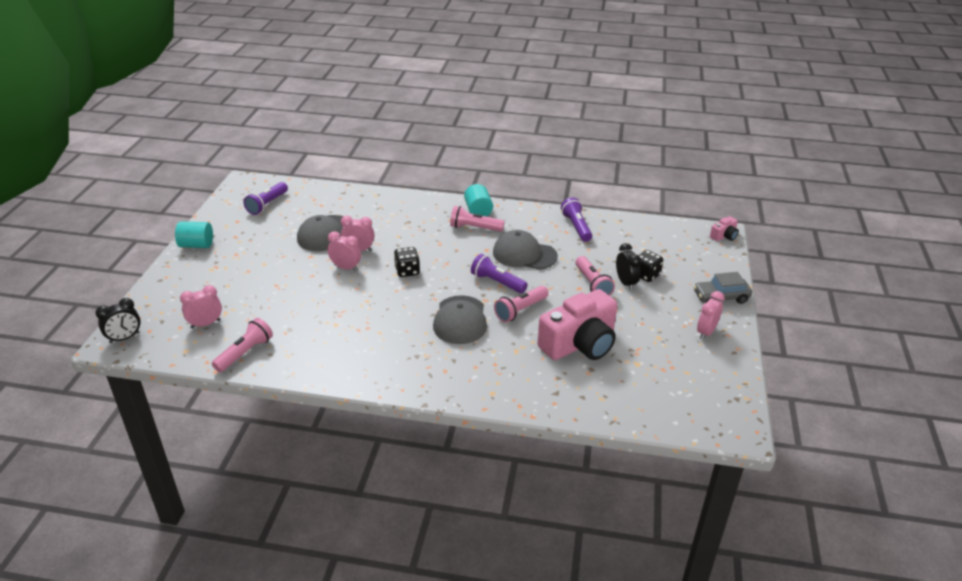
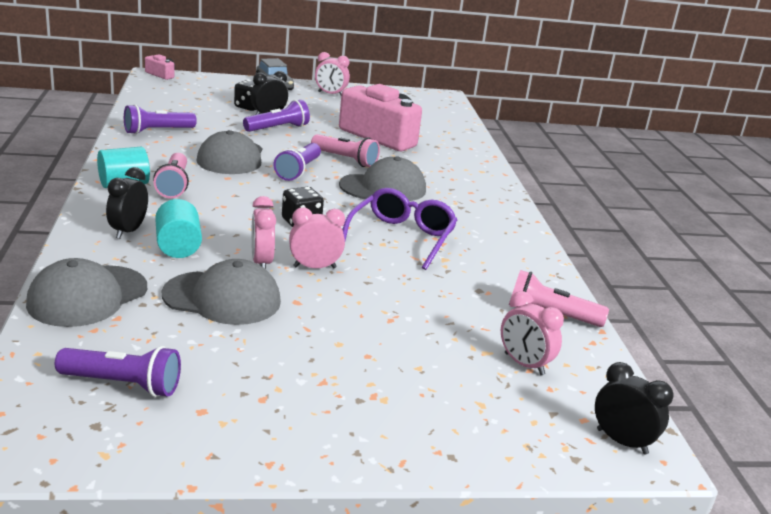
camera: 110 degrees left, 10 degrees down
turquoise cylinder [175,221,213,248] -> turquoise cylinder moved to [155,199,202,258]
pink clock [327,231,361,271] -> pink clock turned 75 degrees clockwise [289,207,345,268]
pink flashlight [575,256,615,296] -> purple flashlight [243,100,310,132]
none -> grey cap [26,258,147,327]
none -> black clock [106,167,148,239]
none -> purple glasses [342,188,457,270]

